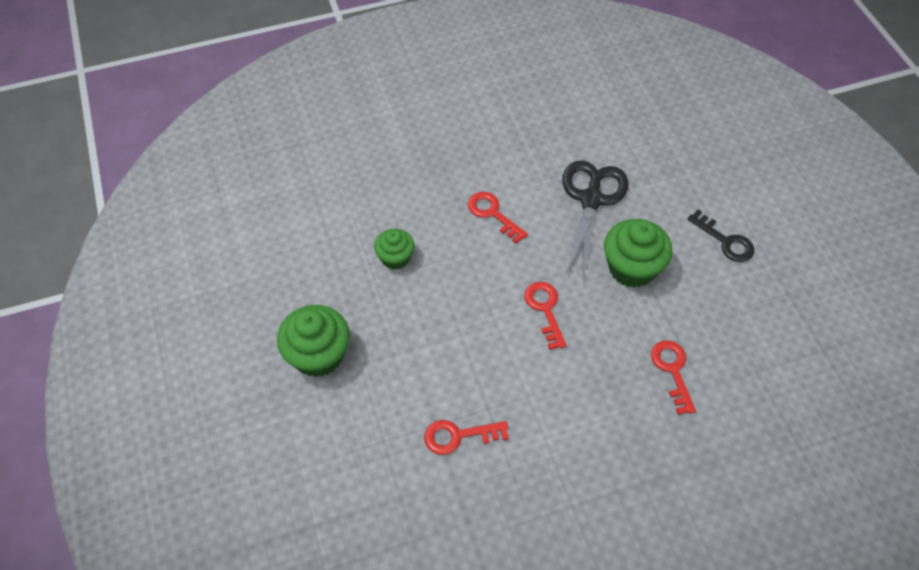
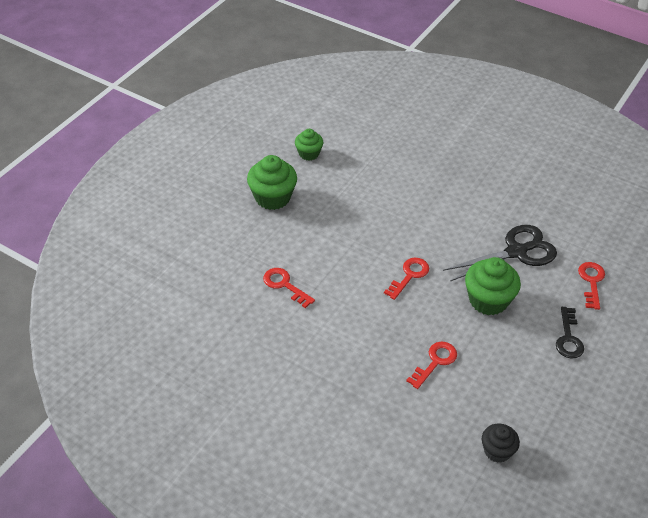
camera: 50 degrees right, 10 degrees down
green cupcake [374,229,415,270] -> green cupcake moved to [295,129,323,161]
red key [468,192,528,244] -> red key moved to [578,262,605,310]
none -> black cupcake [482,423,520,463]

